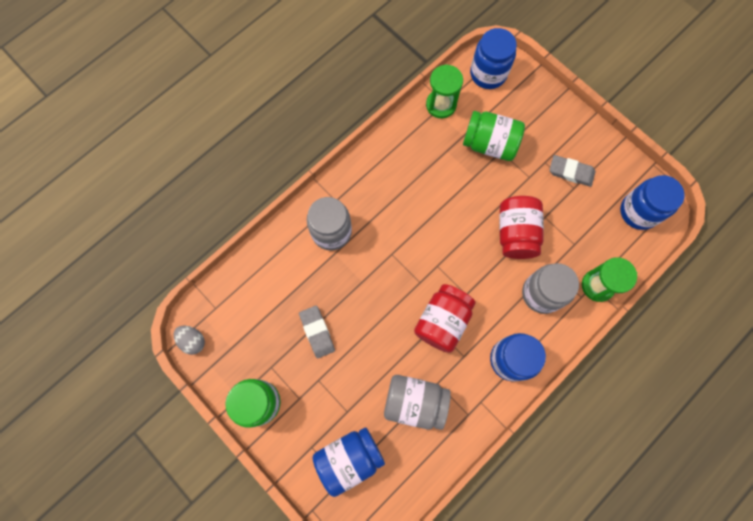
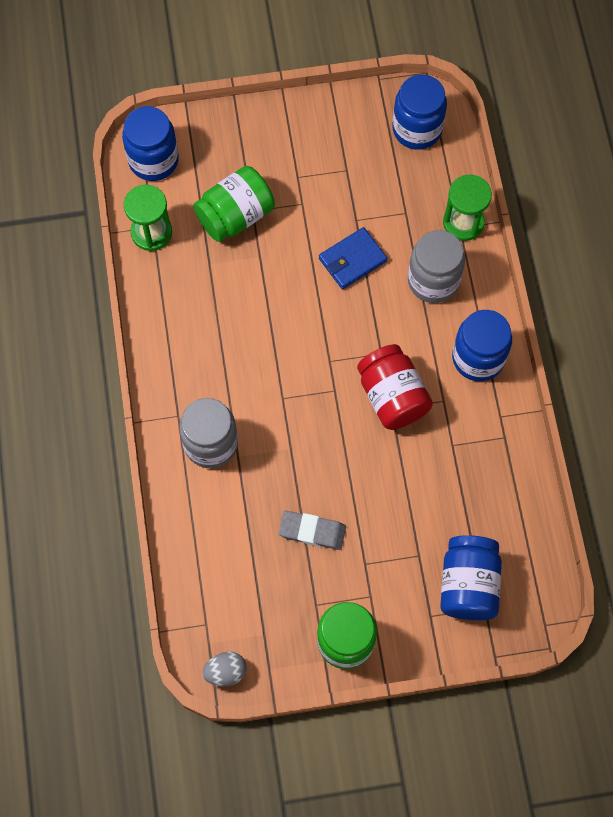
camera: 55 degrees left, 5 degrees down
grey jar [384,375,451,430] -> none
red jar [500,196,544,259] -> blue wallet [319,227,387,289]
grey eraser [549,155,595,187] -> none

